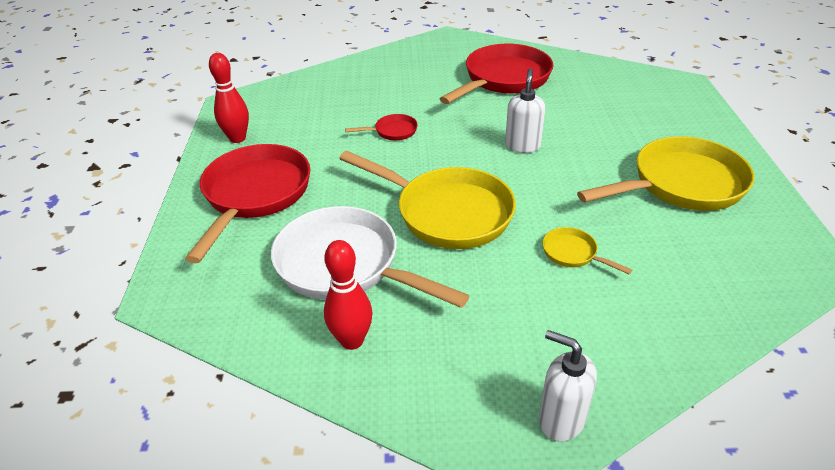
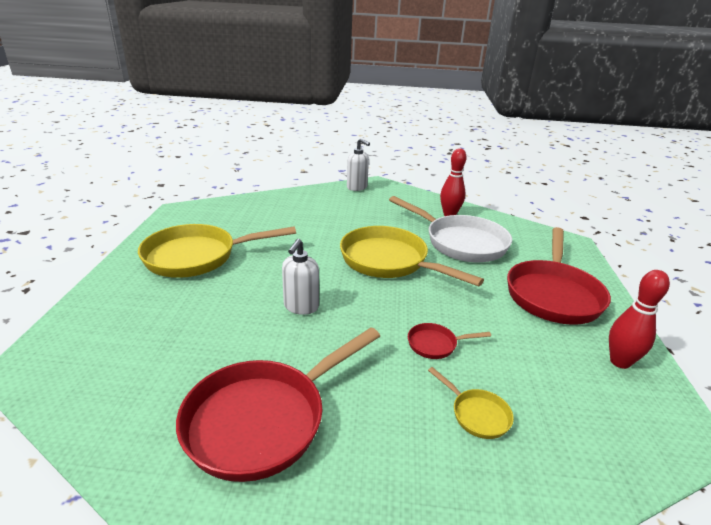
camera: 175 degrees left, 10 degrees down
yellow pan [542,227,632,274] -> yellow pan moved to [428,367,514,439]

